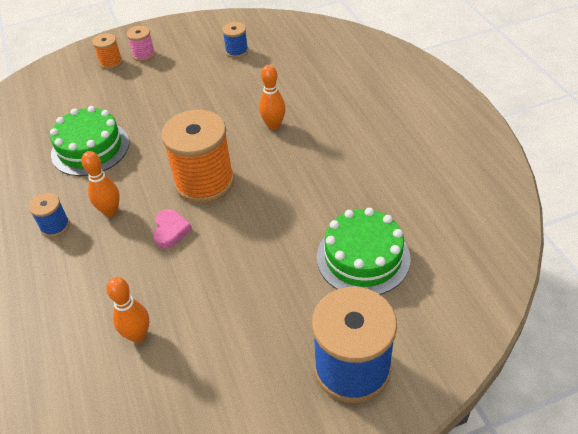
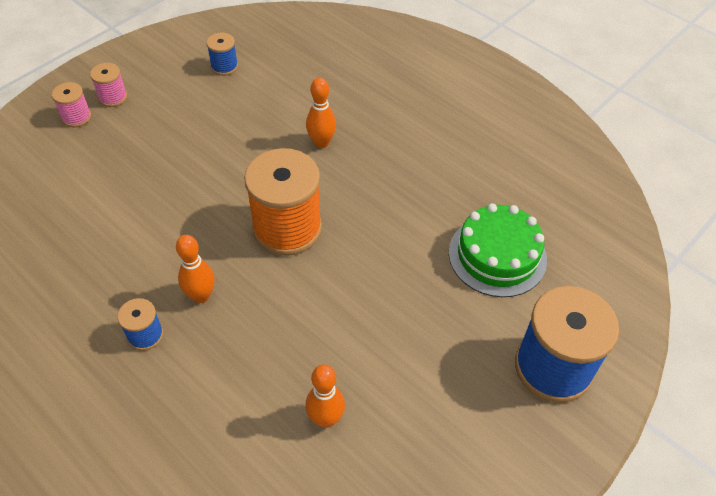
camera: 30 degrees left, 5 degrees up
green cake [50,106,129,176] -> none
orange spool [92,33,122,69] -> pink spool [52,82,91,127]
pink heart [153,209,192,249] -> none

